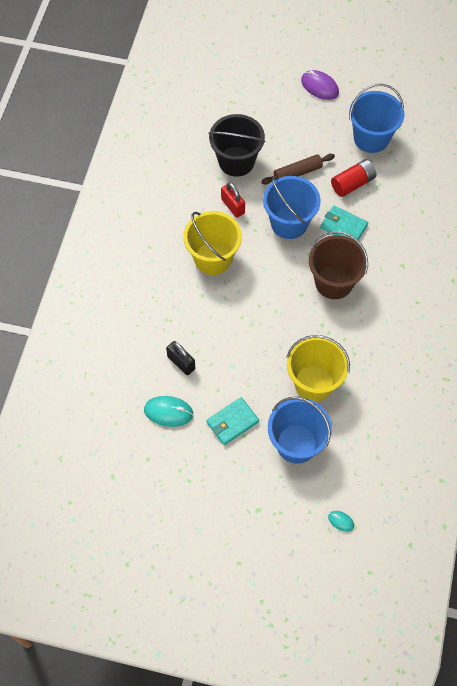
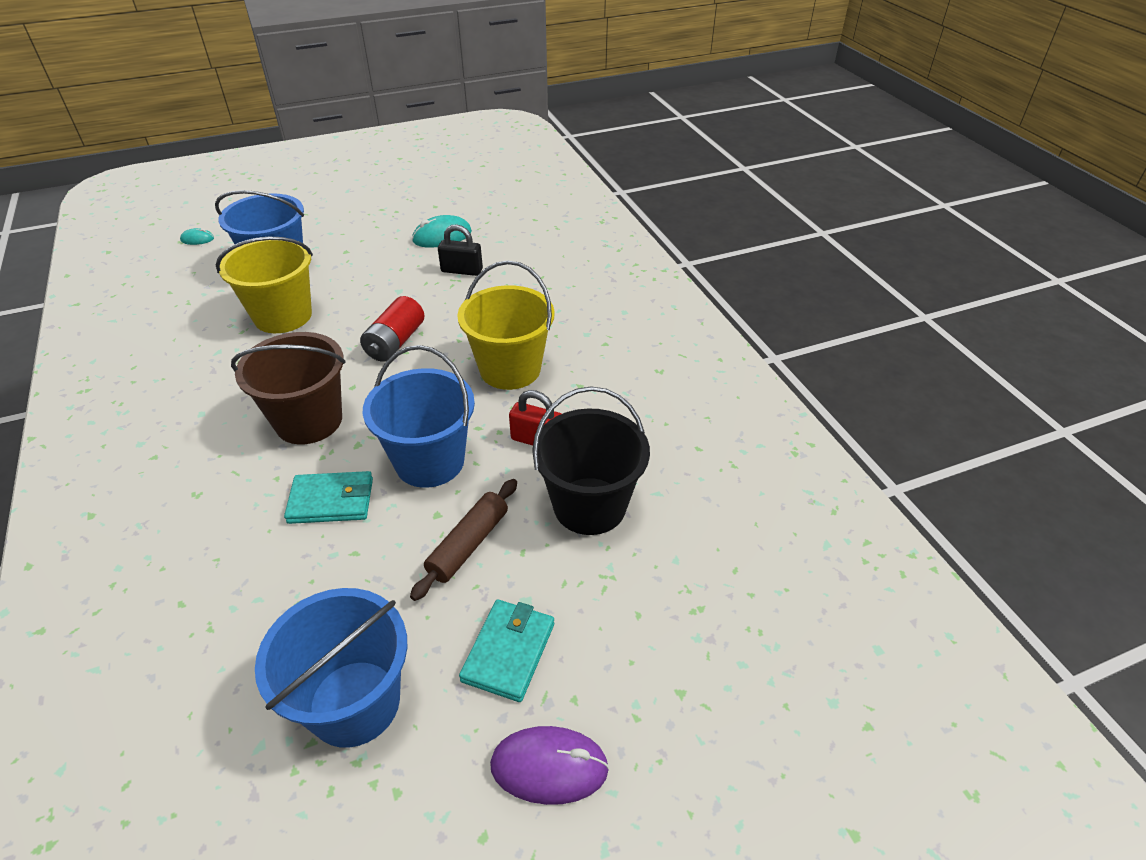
camera: 145 degrees right, 20 degrees down
turquoise wallet [206,397,259,445] -> turquoise wallet moved to [459,600,554,702]
red battery [331,159,376,197] -> red battery moved to [360,296,424,362]

